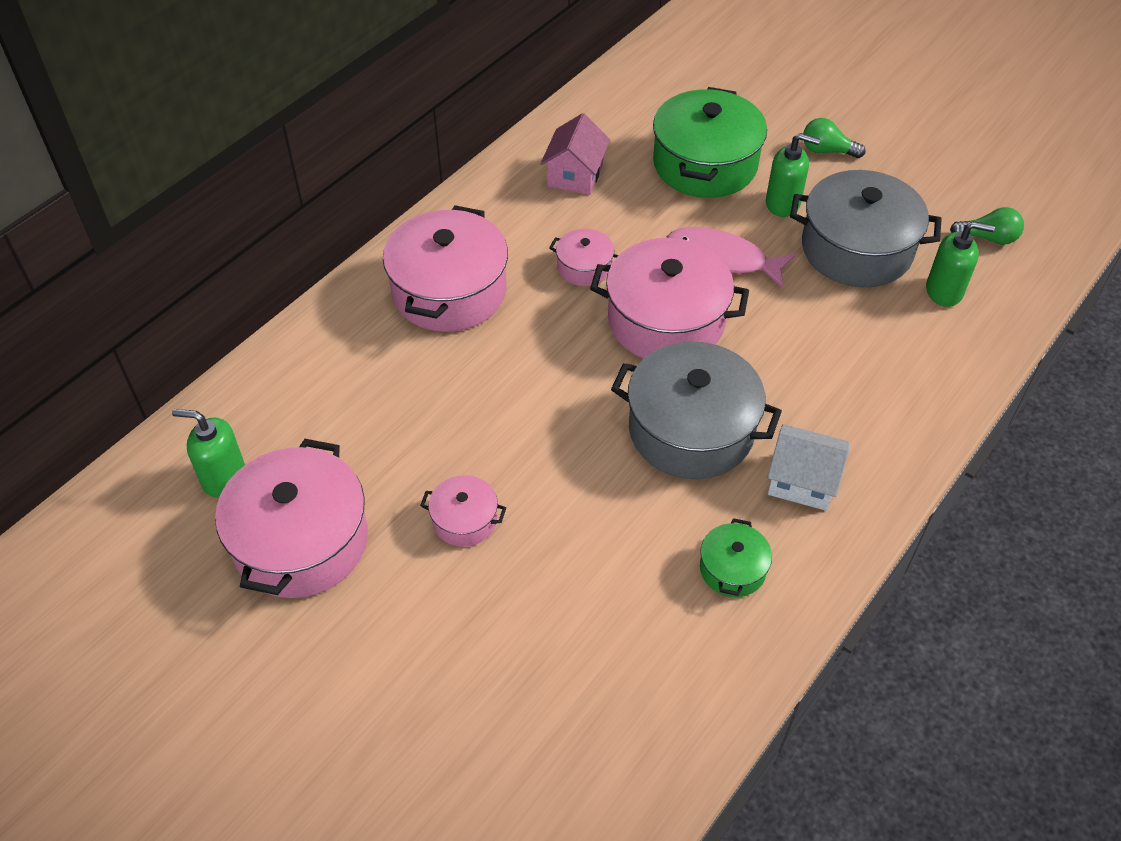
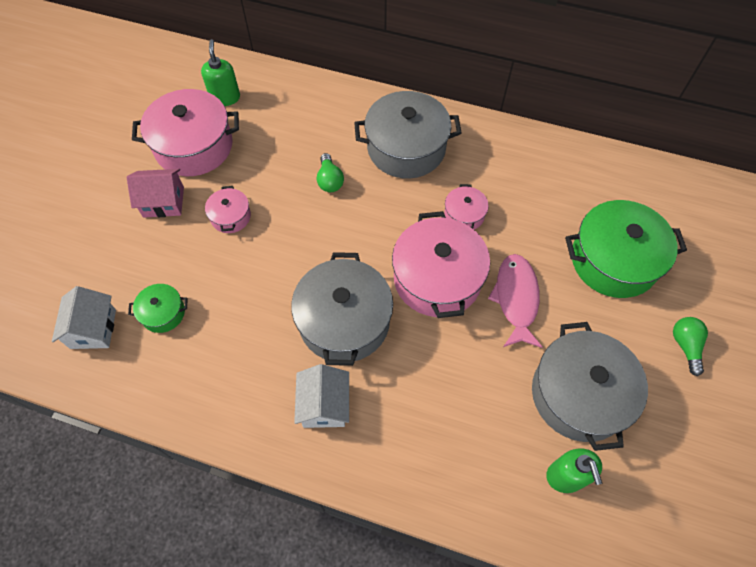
camera: 70 degrees right, 10 degrees up
pink pot [383,205,508,332] -> grey pot [354,91,462,179]
pink house [541,113,610,195] -> pink house moved to [127,169,184,218]
green pot [700,518,772,597] -> green pot moved to [128,284,187,333]
green soap dispenser [766,133,820,217] -> none
green light bulb [950,207,1024,245] -> green light bulb moved to [317,153,344,192]
none -> white house [52,286,116,349]

